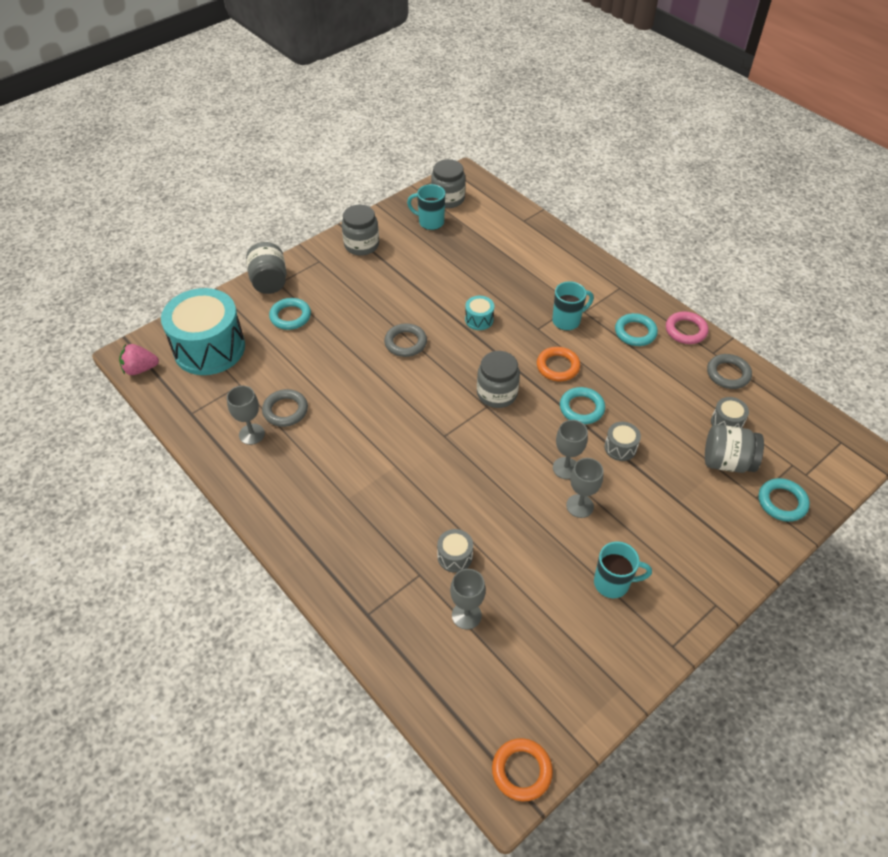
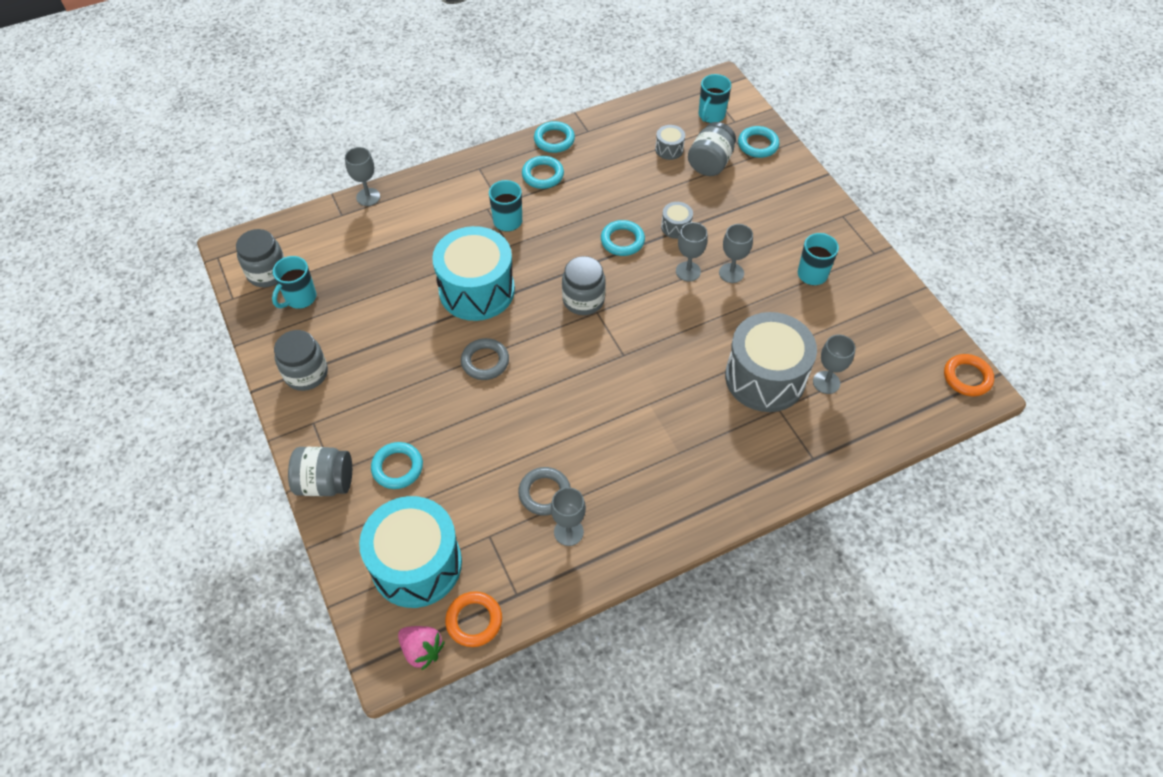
camera: 75 degrees left, 5 degrees up
pink strawberry [119,344,159,375] -> pink strawberry turned 60 degrees counterclockwise [398,626,445,671]
grey drum [437,529,473,573] -> grey drum [725,312,817,412], size x2.41
turquoise drum [465,296,494,330] -> turquoise drum [432,226,515,321], size x2.41
orange ring [537,347,580,381] -> orange ring moved to [445,591,502,647]
pink ring [666,311,709,344] -> turquoise ring [534,121,575,153]
grey ring [707,354,752,389] -> none
none -> grey goblet [345,147,380,206]
none -> turquoise mug [699,74,731,123]

